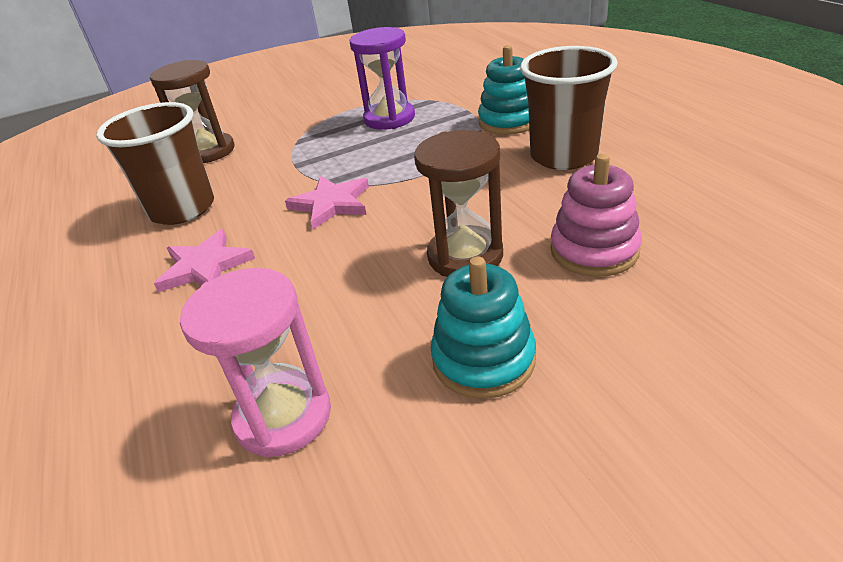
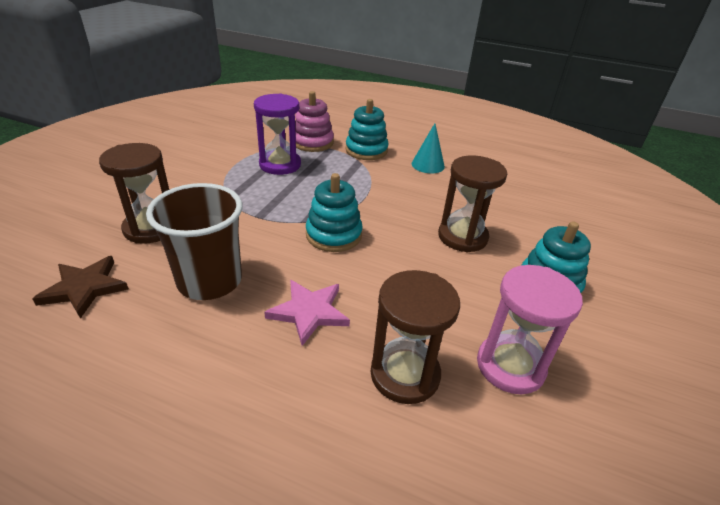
camera: 50 degrees left, 0 degrees up
pink star [285,176,369,230] -> turquoise stacking toy [306,173,363,252]
brown cup [520,46,618,170] -> turquoise cone [412,123,445,173]
pink stacking toy [551,154,642,277] -> pink stacking toy moved to [295,91,334,152]
none -> brown star [32,256,129,319]
none -> brown hourglass [371,270,460,404]

